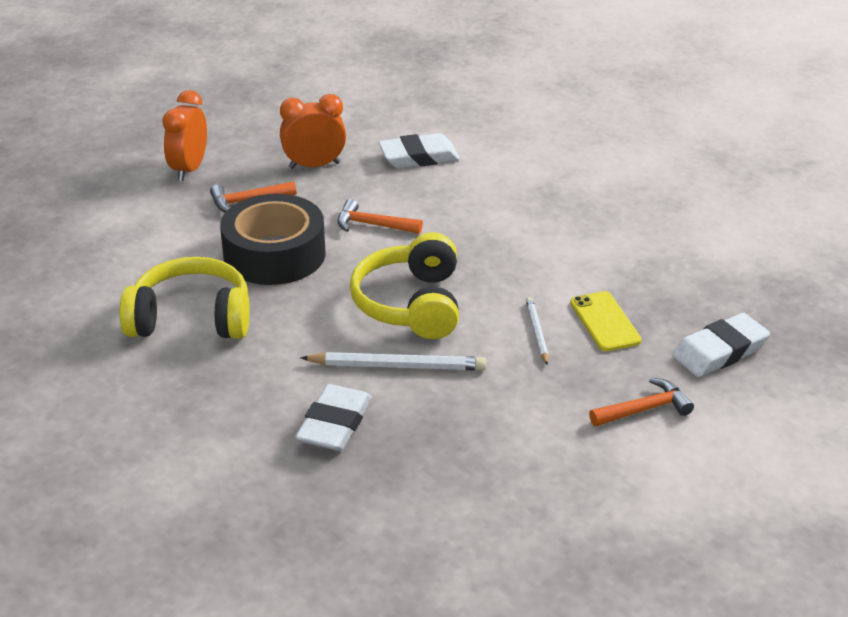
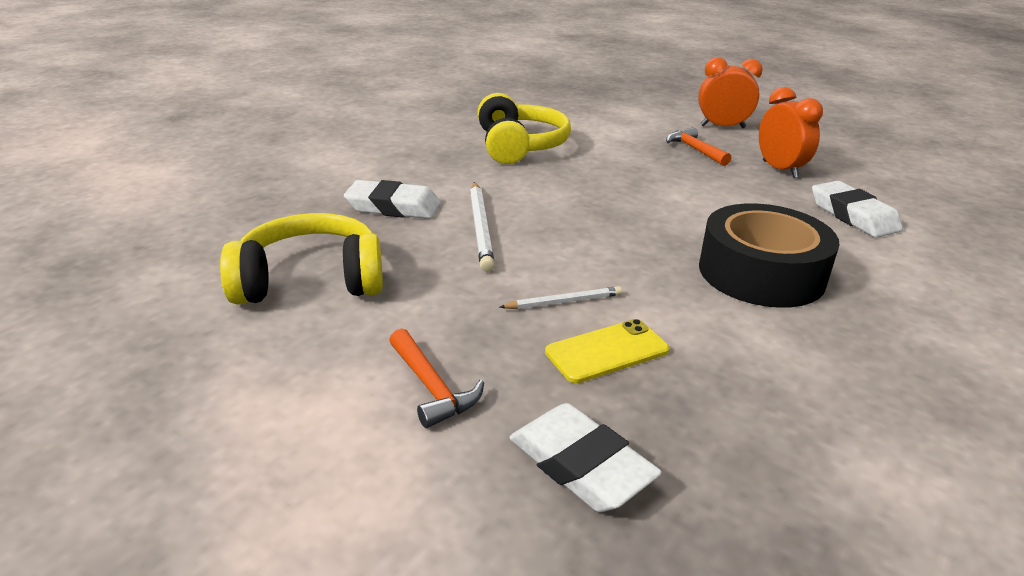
camera: 80 degrees right, 5 degrees down
black tape [220,194,326,285] -> black tape moved to [699,203,839,308]
orange hammer [337,199,423,234] -> none
yellow headphones [350,232,459,339] -> yellow headphones moved to [220,213,383,305]

